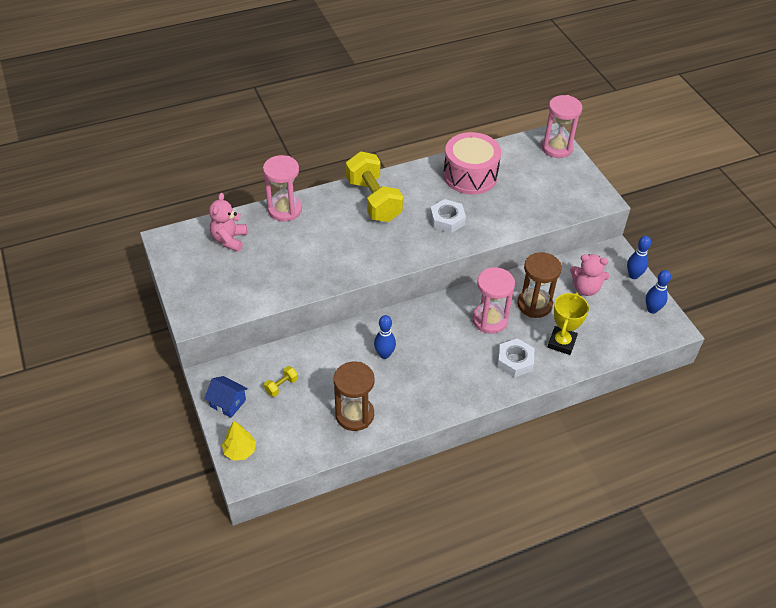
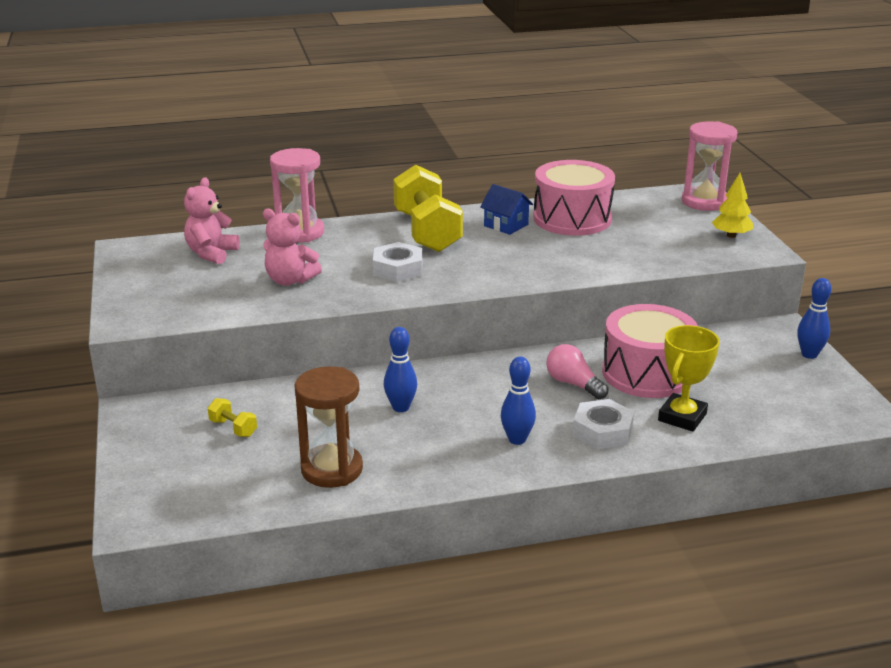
camera: 10 degrees right, 20 degrees down
blue house [204,376,248,418] -> blue house moved to [480,184,533,235]
yellow tree [222,421,256,461] -> yellow tree moved to [712,173,753,238]
yellow dumbbell [264,366,298,397] -> yellow dumbbell turned 75 degrees clockwise [208,398,257,437]
white nut [430,199,466,233] -> white nut moved to [373,242,422,282]
pink hourglass [472,267,515,334] -> pink light bulb [546,344,609,399]
brown hourglass [517,252,562,318] -> pink drum [602,304,698,398]
pink teddy bear [570,254,610,296] -> pink teddy bear moved to [263,208,322,286]
blue bowling pin [646,270,671,314] -> blue bowling pin moved to [501,356,536,445]

